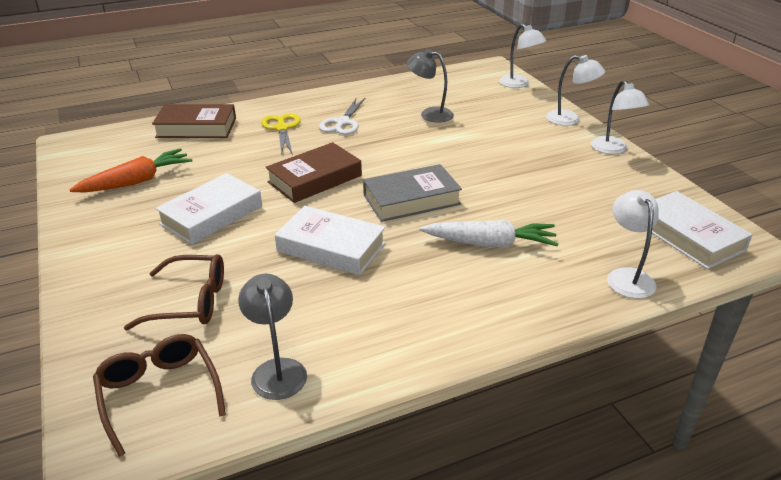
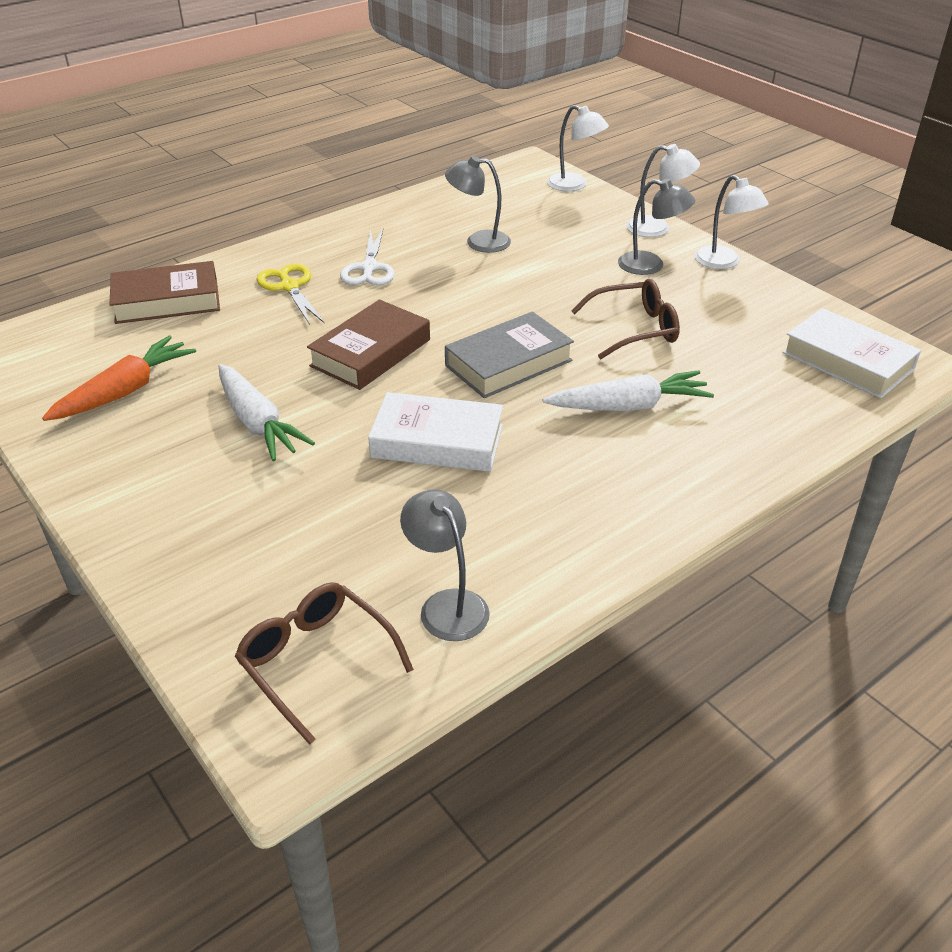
camera: 15 degrees left, 5 degrees up
brown glasses [124,254,224,330] -> brown glasses moved to [571,279,680,359]
white book [155,173,262,245] -> white carrot [219,364,315,461]
white lamp [607,190,659,299] -> none
none -> grey lamp [618,179,695,275]

